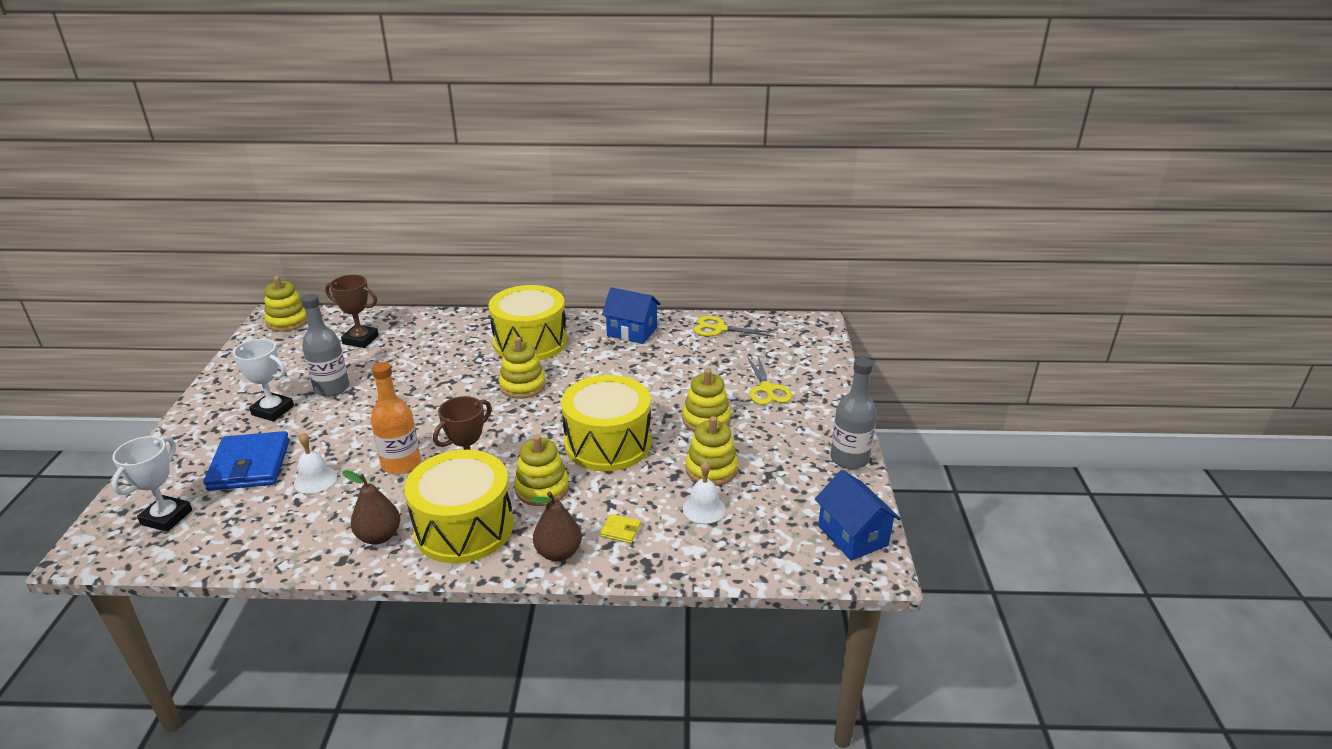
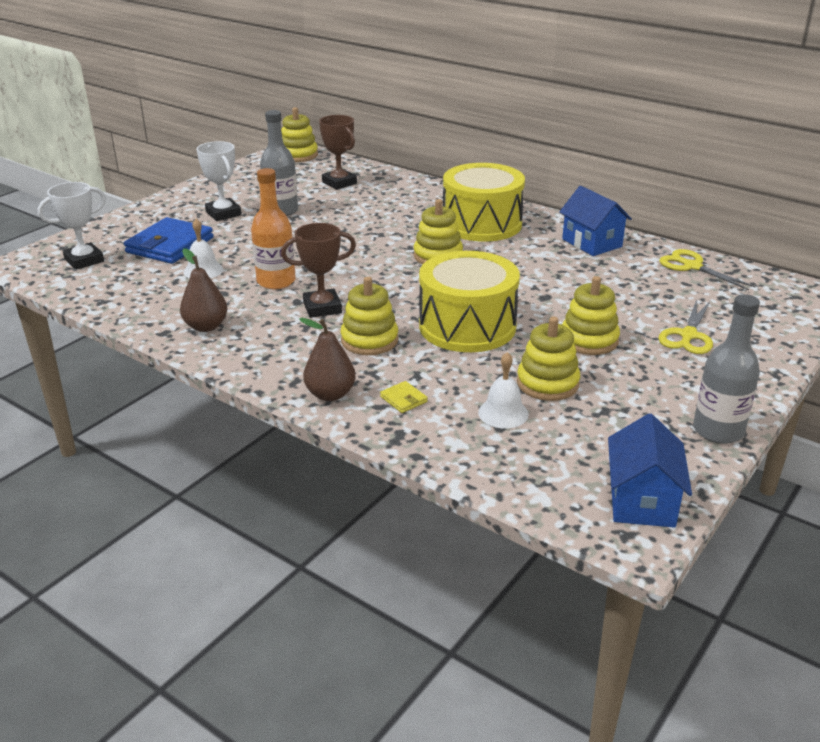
camera: 35 degrees right, 0 degrees up
yellow drum [404,450,514,563] -> none

